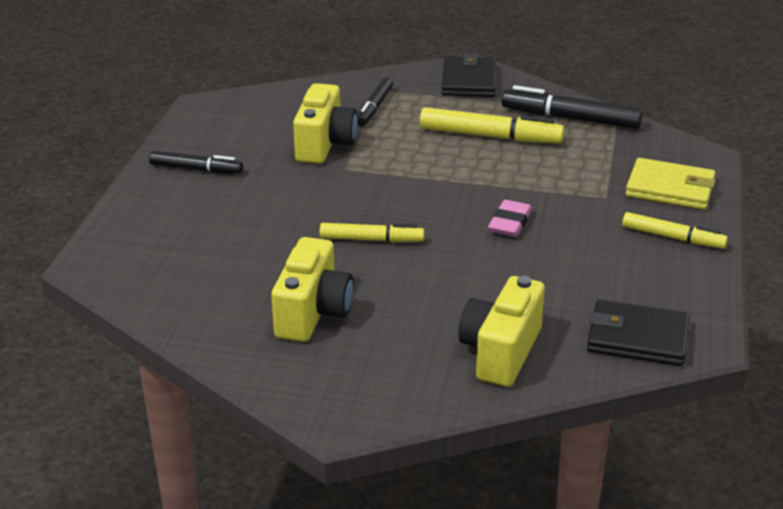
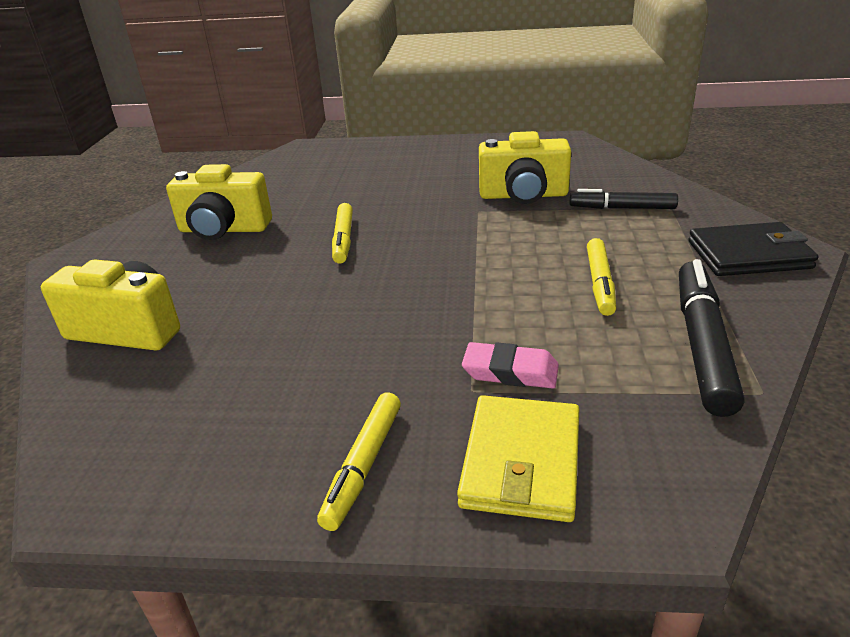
camera: 85 degrees right, 0 degrees up
black marker [149,151,243,174] -> none
yellow marker [420,107,564,143] -> yellow marker [587,238,616,316], size x0.64
pink eraser [488,200,532,237] -> pink eraser moved to [462,342,559,389]
black wallet [587,300,690,366] -> none

